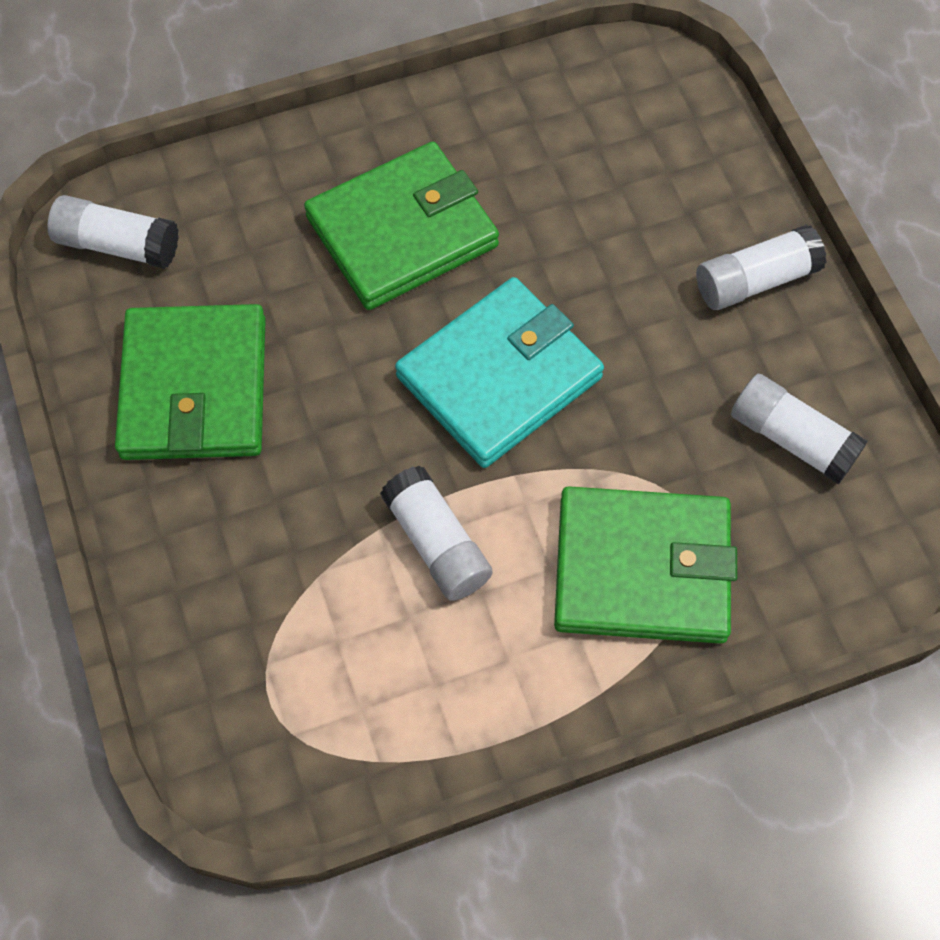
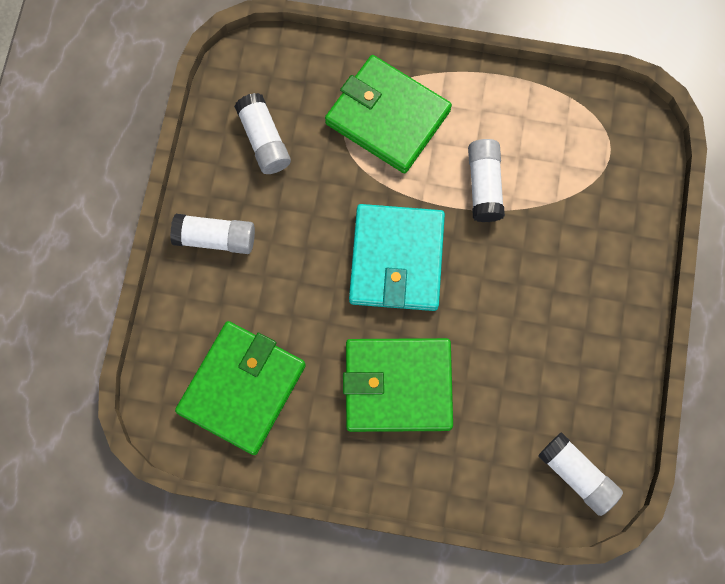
camera: 150 degrees left, 10 degrees up
green wallet [115,304,266,460] -> green wallet moved to [175,321,306,455]
turquoise wallet [395,277,604,468] -> turquoise wallet turned 75 degrees counterclockwise [349,204,445,311]

